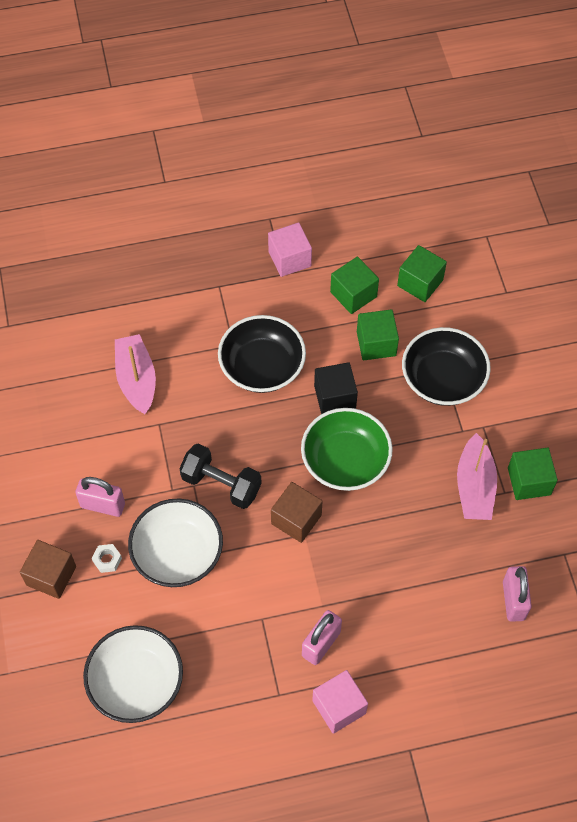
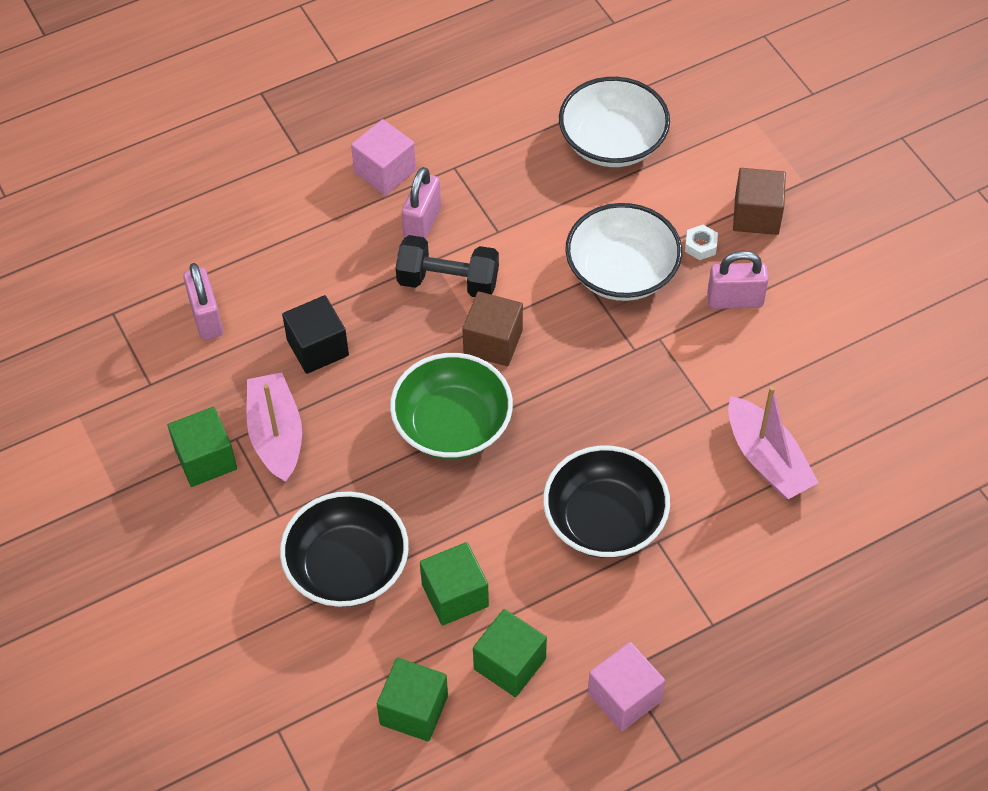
camera: 165 degrees right, 5 degrees down
black dumbbell [179,443,262,509] -> black dumbbell moved to [396,235,499,297]
black cube [314,362,358,414] -> black cube moved to [282,295,349,374]

